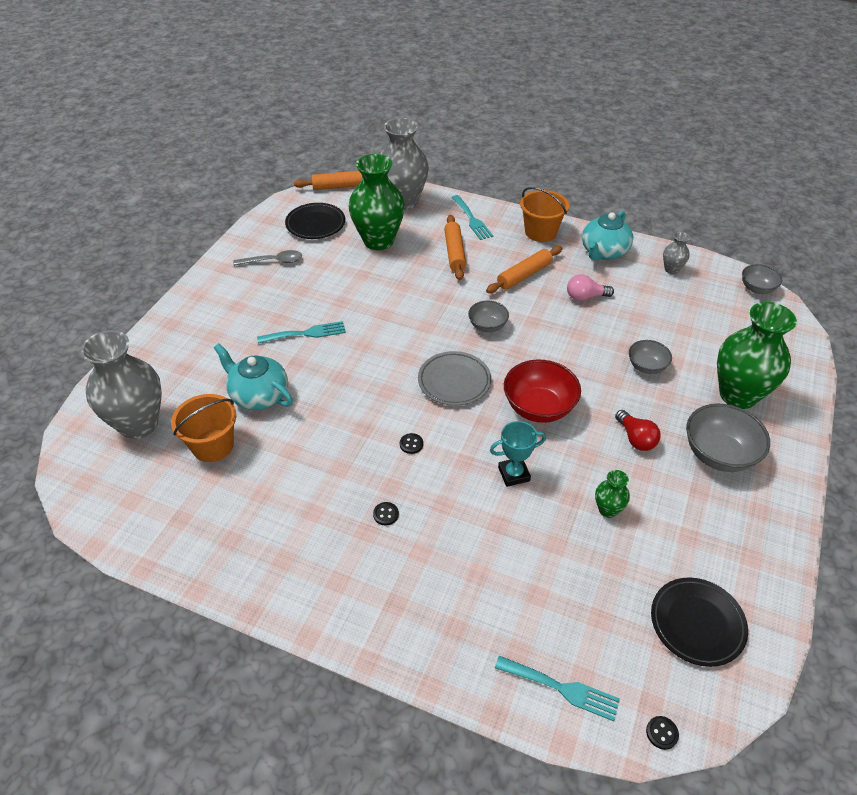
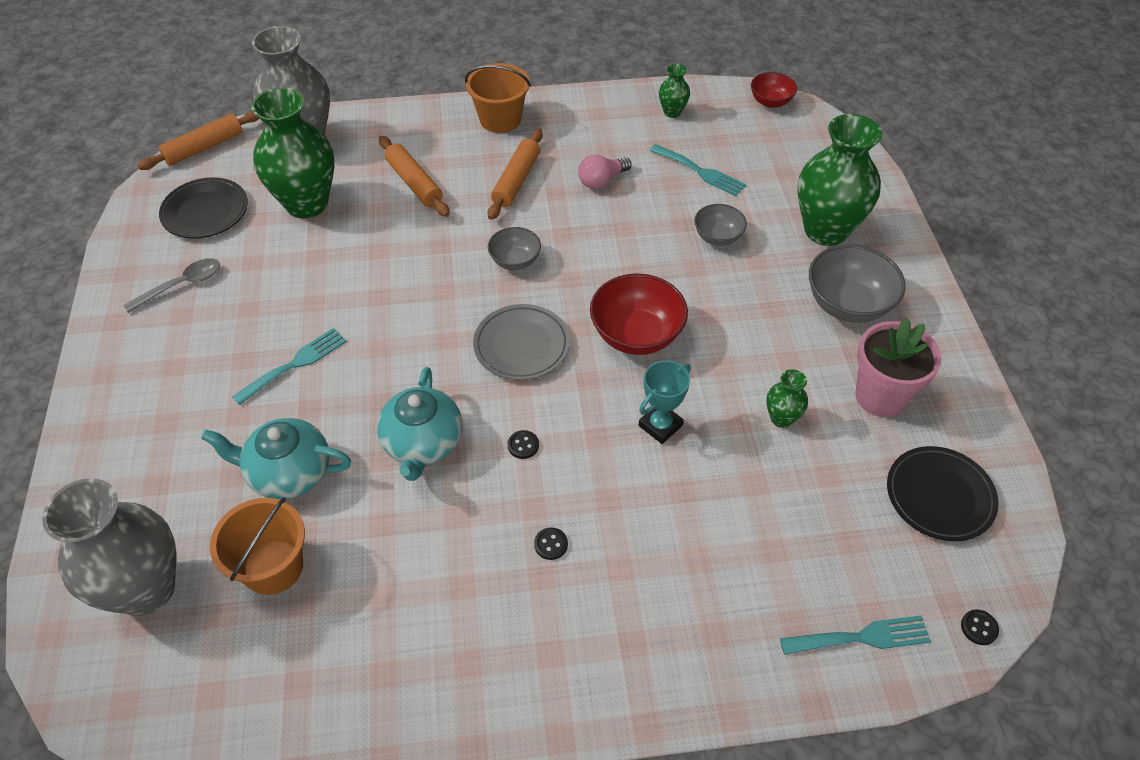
camera: 30 degrees left, 5 degrees up
turquoise fork [451,195,493,240] -> turquoise fork moved to [650,144,746,196]
turquoise teapot [582,211,633,260] -> turquoise teapot moved to [377,367,462,481]
red light bulb [615,410,661,451] -> none
grey vase [663,232,690,274] -> green vase [659,64,690,118]
grey bowl [742,264,782,294] -> red bowl [751,72,797,108]
none -> pink flower pot [855,318,942,417]

